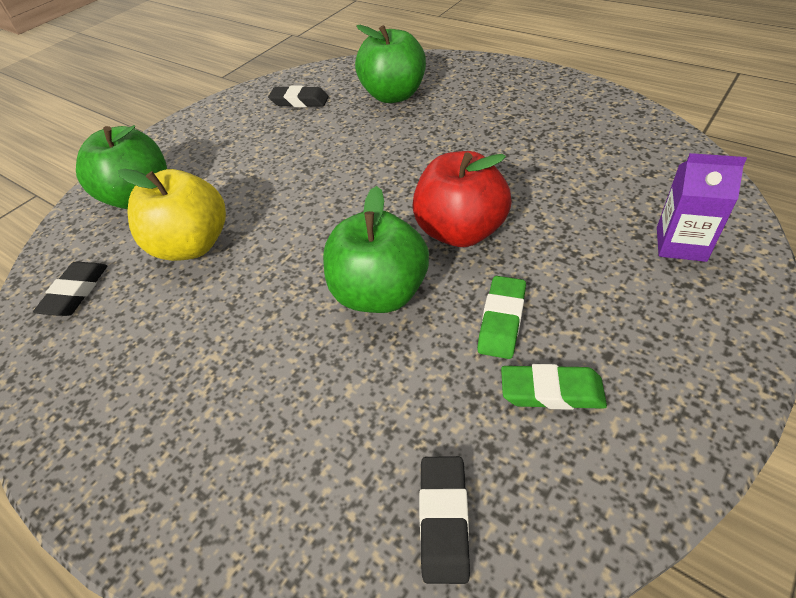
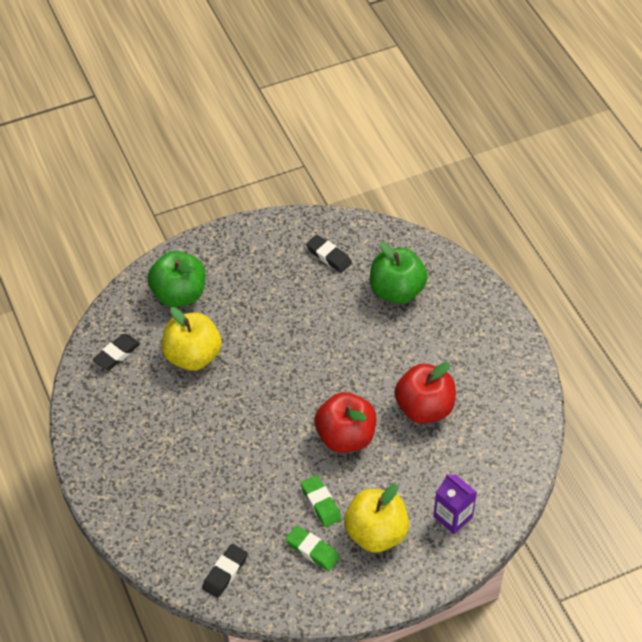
camera: 25 degrees right, 5 degrees up
green apple [323,186,429,313] -> none
green eraser [477,276,526,359] -> green eraser turned 75 degrees counterclockwise [301,475,342,527]
none -> yellow apple [344,484,409,553]
none -> red apple [395,362,456,423]

